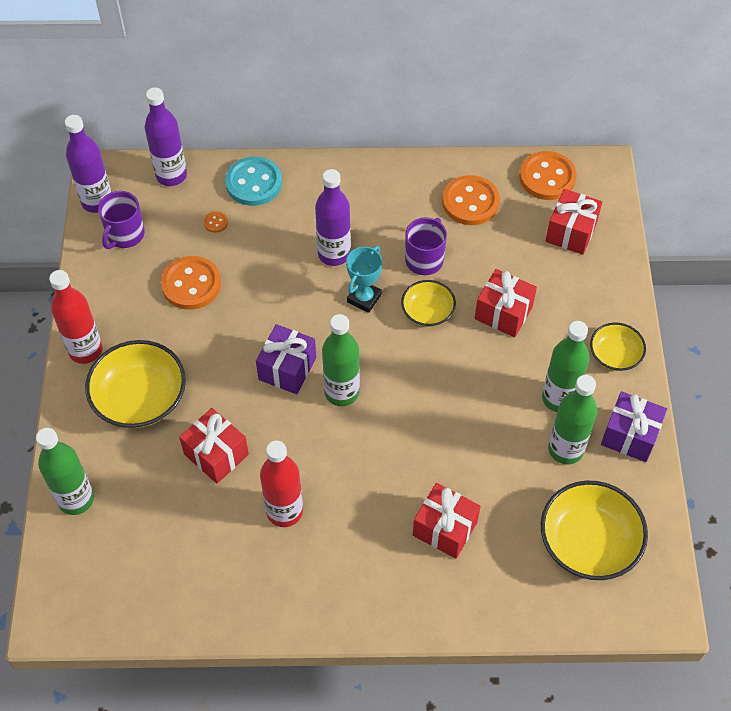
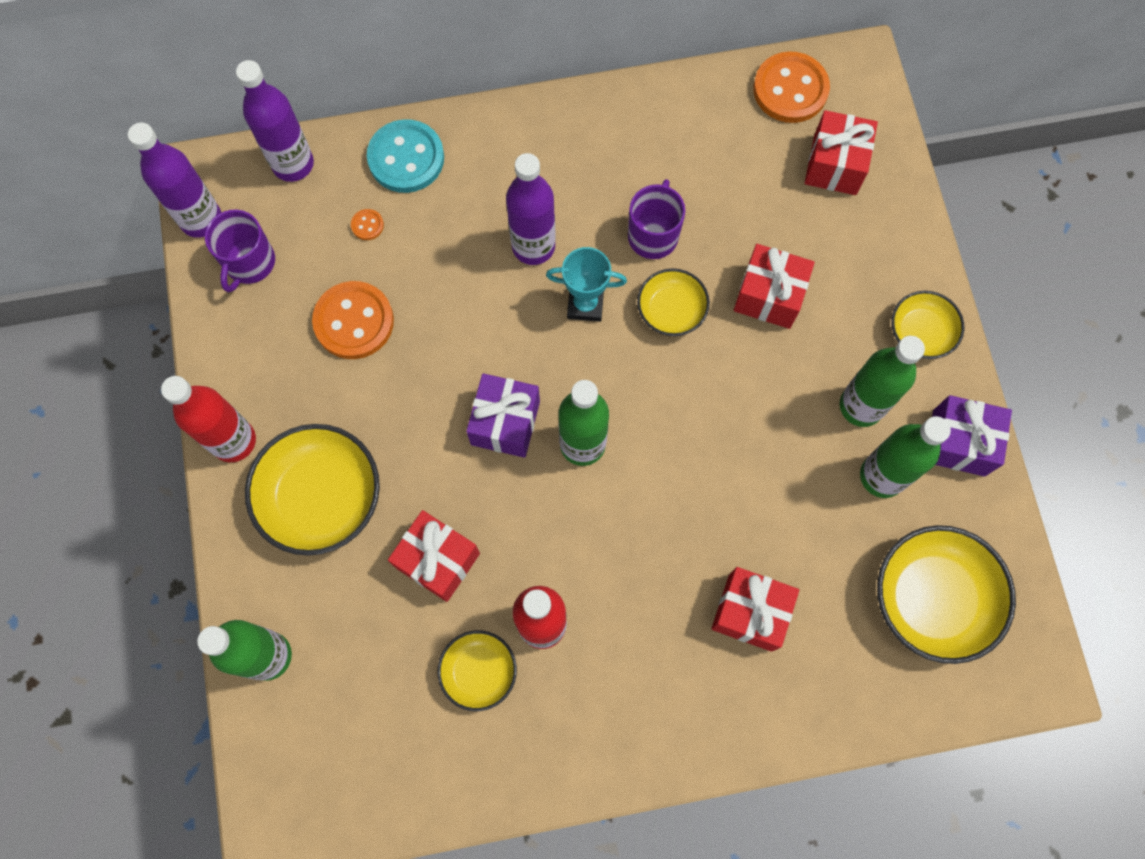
camera: 10 degrees left, 15 degrees up
turquoise trophy [346,246,382,313] -> turquoise trophy turned 75 degrees clockwise [546,247,627,322]
orange button [442,175,500,225] -> none
none -> yellow bowl [437,630,517,711]

